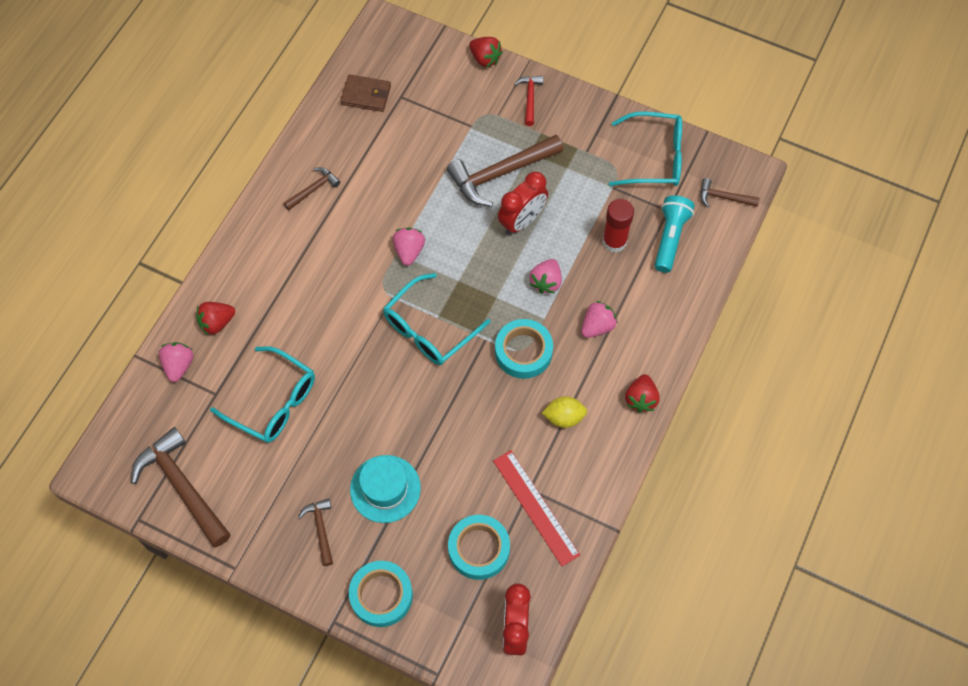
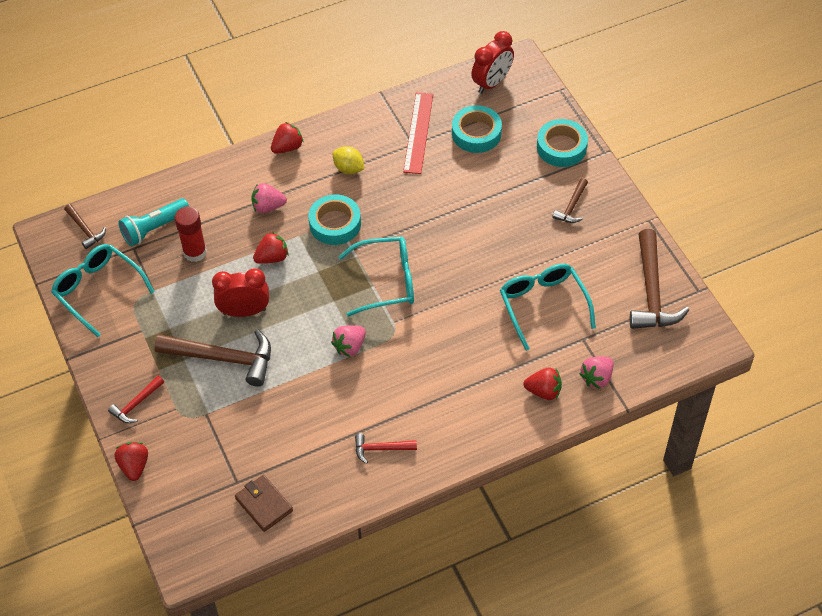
camera: 140 degrees left, 10 degrees down
brown hammer [283,167,340,210] -> red hammer [355,434,417,464]
turquoise hat [350,455,421,523] -> none
pink strawberry [530,259,562,294] -> red strawberry [253,232,288,264]

